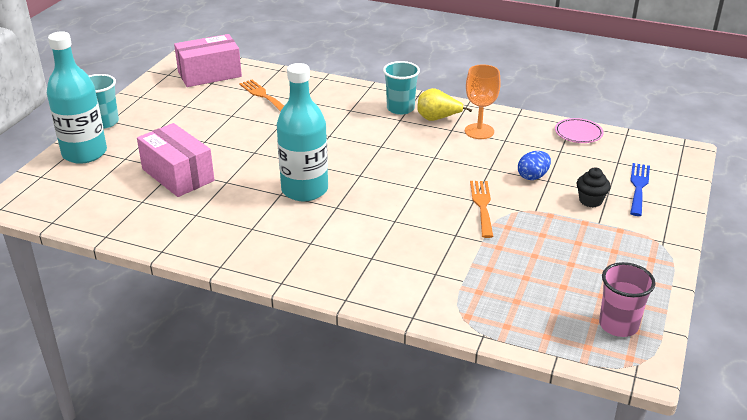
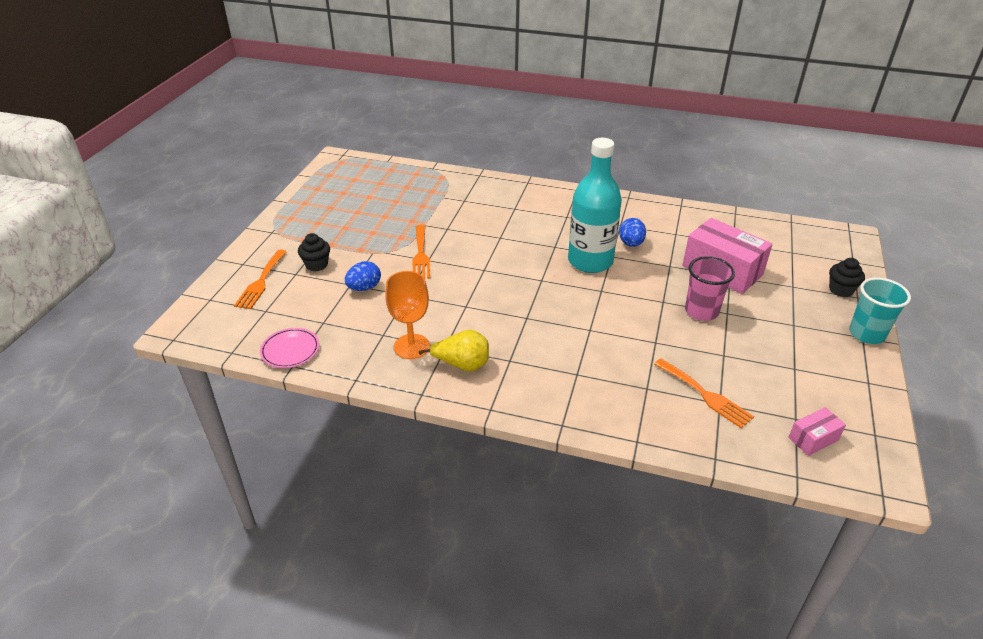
camera: 175 degrees right, 5 degrees up
turquoise bottle [47,31,107,164] -> black cupcake [829,258,865,297]
pink box [174,34,242,87] -> pink box [788,407,846,456], size x0.49
turquoise cup [383,61,420,115] -> none
pink cup [599,262,656,337] -> pink cup moved to [685,256,735,321]
blue fork [630,163,650,216] -> orange fork [234,250,287,309]
none -> blue egg [619,218,646,247]

